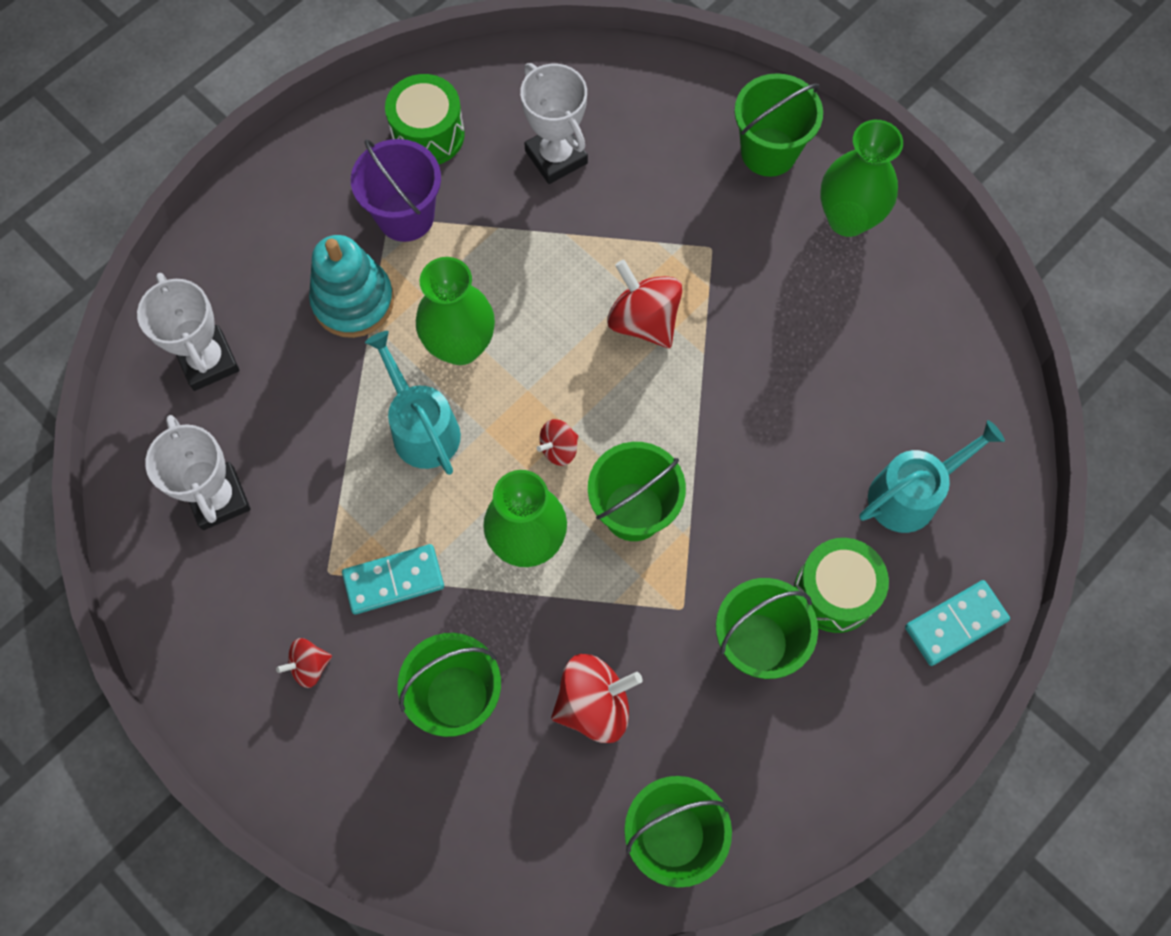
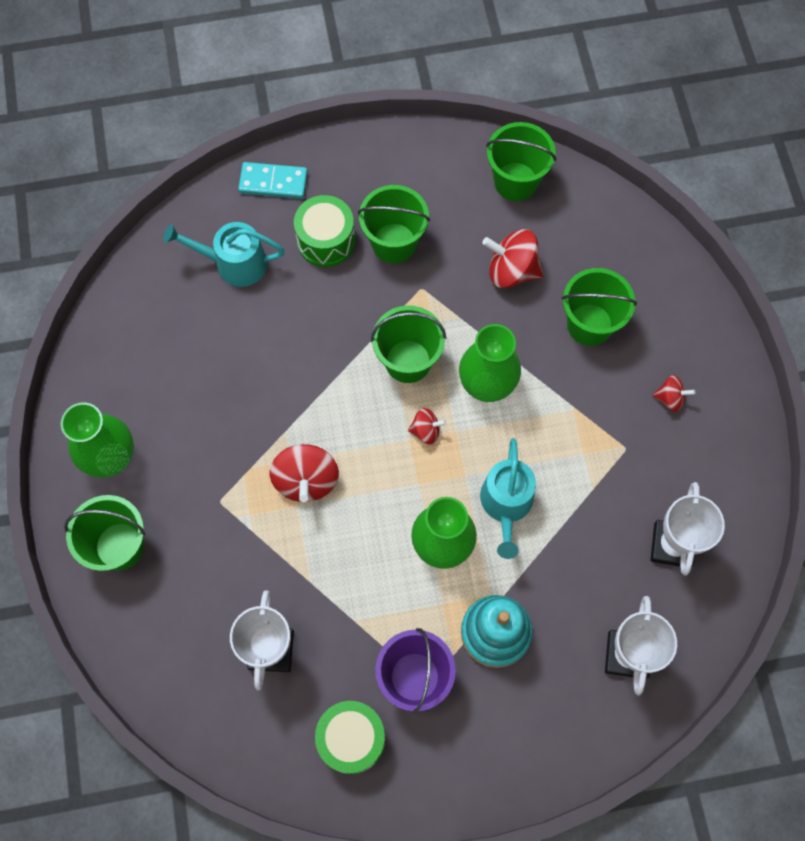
camera: 145 degrees left, 0 degrees up
turquoise domino [342,544,444,614] -> none

